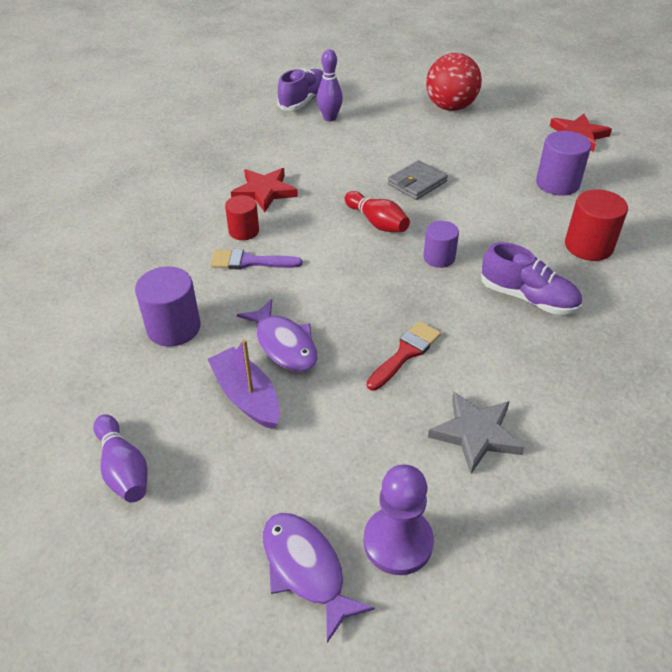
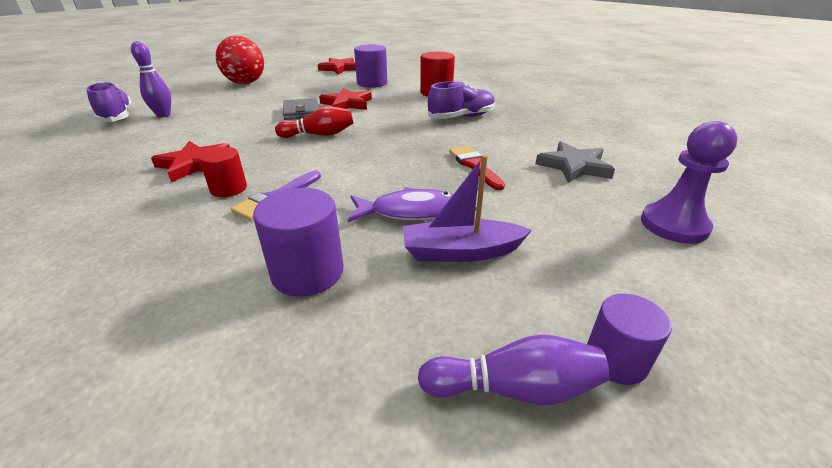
camera: 60 degrees left, 10 degrees down
purple fish [263,513,375,643] -> none
purple cylinder [423,221,459,268] -> purple cylinder moved to [587,294,672,385]
none -> red star [319,88,372,110]

